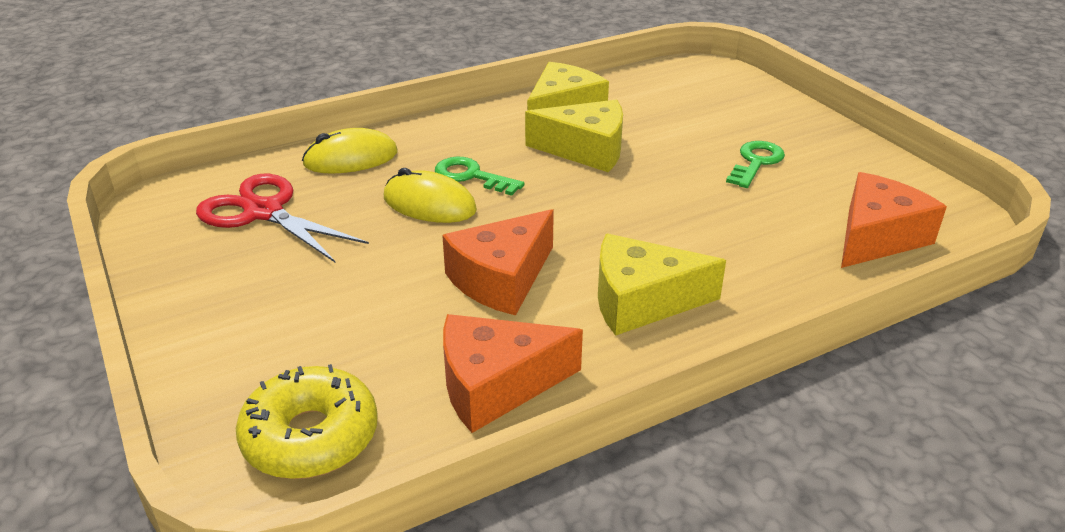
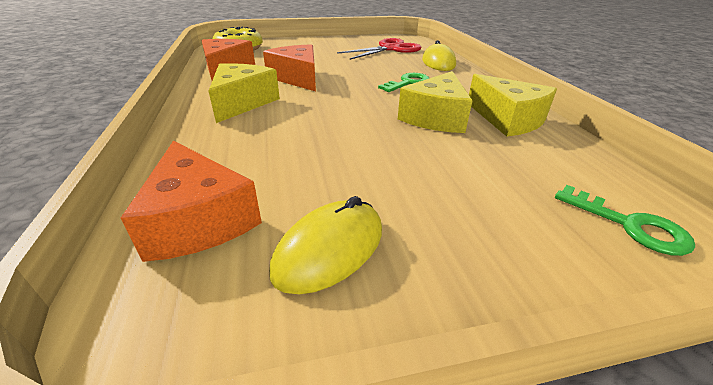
camera: 105 degrees right, 0 degrees up
yellow mouse [384,168,477,223] -> yellow mouse moved to [269,196,382,294]
green key [726,141,785,188] -> green key moved to [555,185,695,256]

